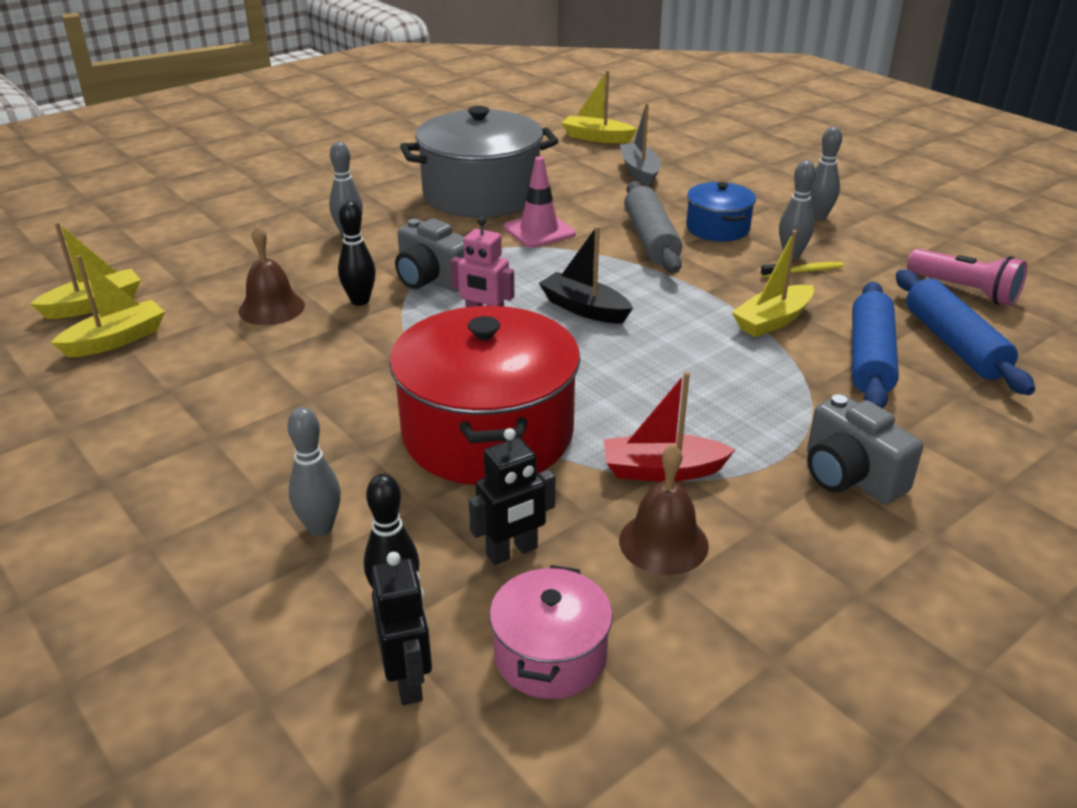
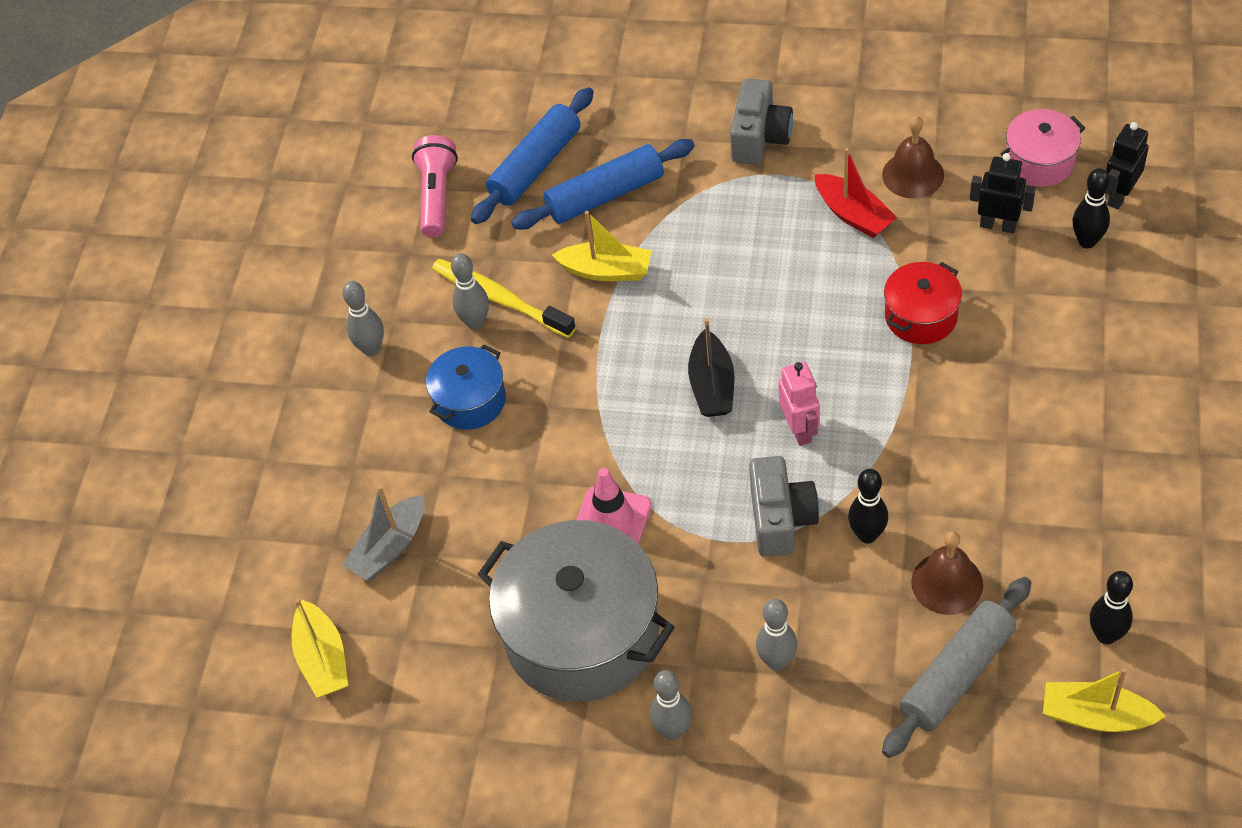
camera: 125 degrees left, 20 degrees up
yellow boat [51,255,165,358] -> black bowling pin [1090,571,1133,645]
grey bowling pin [288,407,341,536] -> grey bowling pin moved to [650,670,692,740]
red pot [389,306,580,485] -> red pot [884,262,962,344], size x0.51
grey rolling pin [624,181,682,273] -> grey rolling pin moved to [882,577,1032,758]
yellow toothbrush [761,262,844,277] -> yellow toothbrush [432,259,576,338], size x1.89

